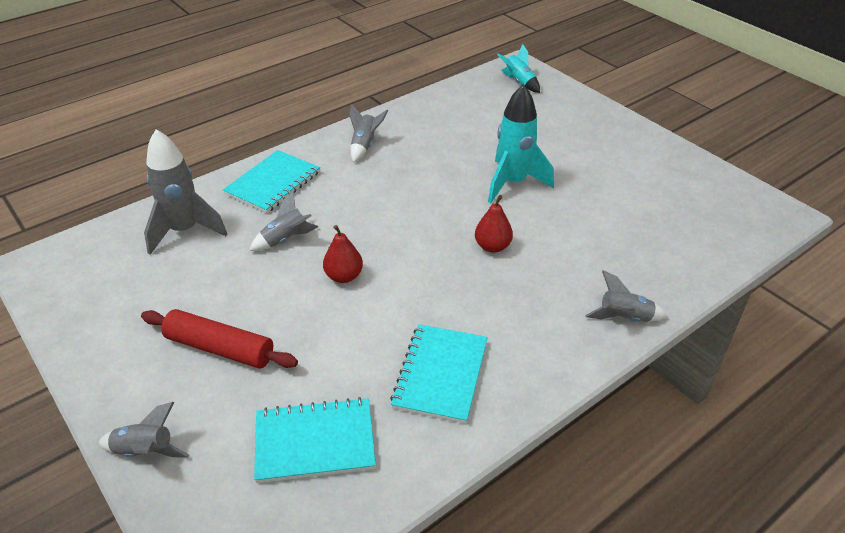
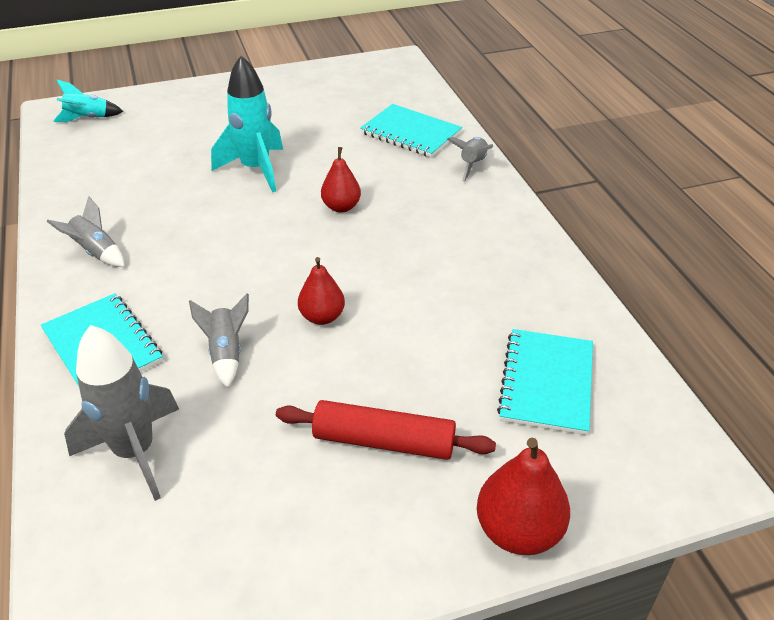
camera: 70 degrees left, 0 degrees up
grey rocket [98,402,189,458] -> red pear [477,438,570,555]
red rolling pin [141,309,298,368] -> red rolling pin turned 60 degrees clockwise [276,400,496,460]
turquoise notebook [390,324,488,424] -> turquoise notebook moved to [360,104,462,157]

